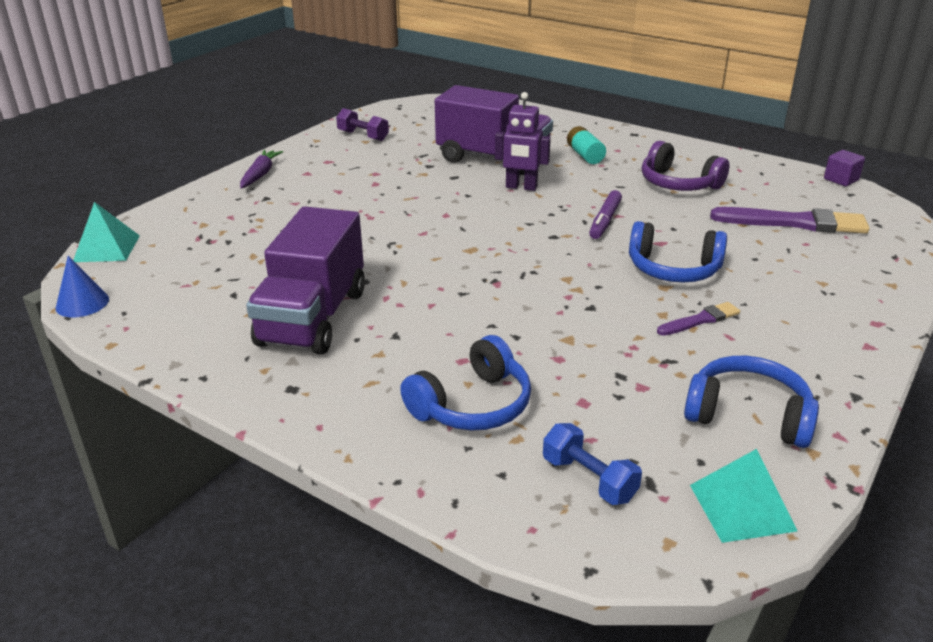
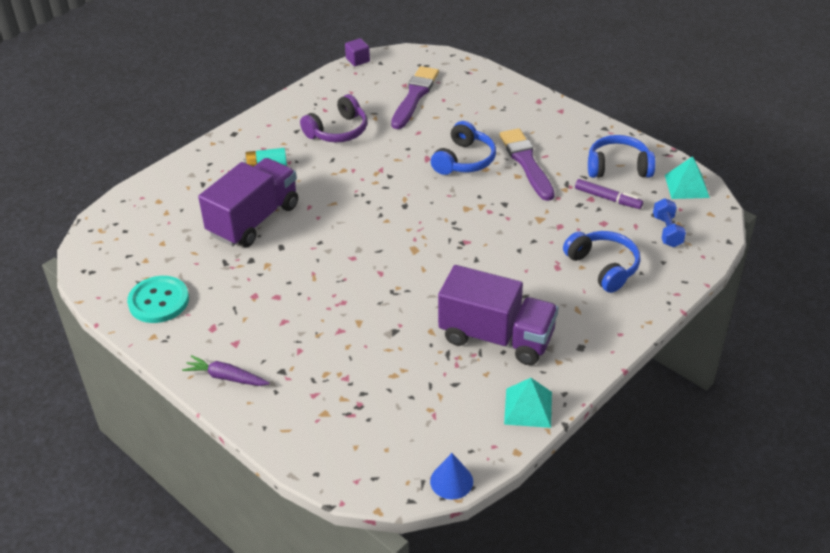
camera: 80 degrees left, 10 degrees up
turquoise pyramid [73,202,140,262] -> turquoise pyramid moved to [504,378,552,428]
purple dumbbell [336,108,389,141] -> turquoise button [127,276,189,323]
purple robot [495,92,551,191] -> none
blue dumbbell [543,423,642,505] -> blue dumbbell turned 60 degrees counterclockwise [653,198,686,247]
purple marker [589,190,622,239] -> purple marker moved to [575,179,643,209]
purple brush [657,302,740,336] -> purple brush [499,128,555,201], size x1.90
blue headphones [684,356,819,448] -> blue headphones turned 60 degrees clockwise [588,135,656,178]

